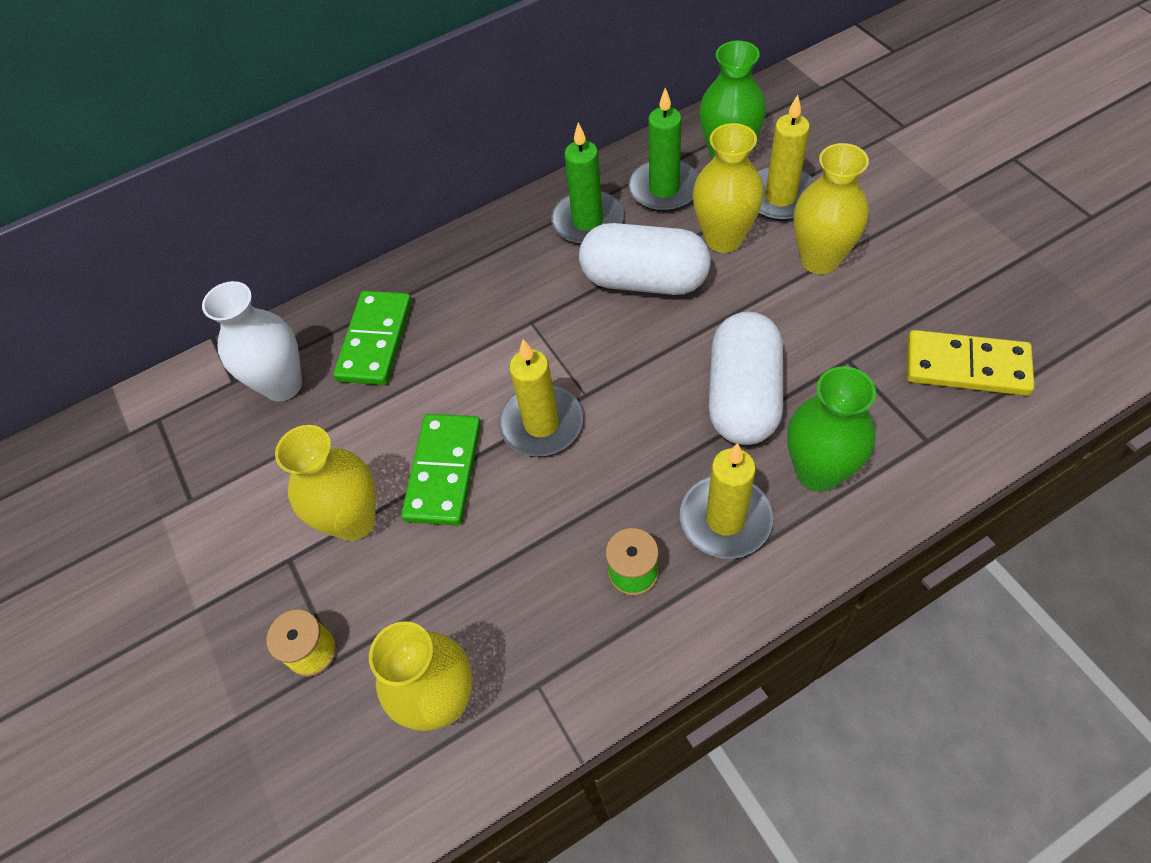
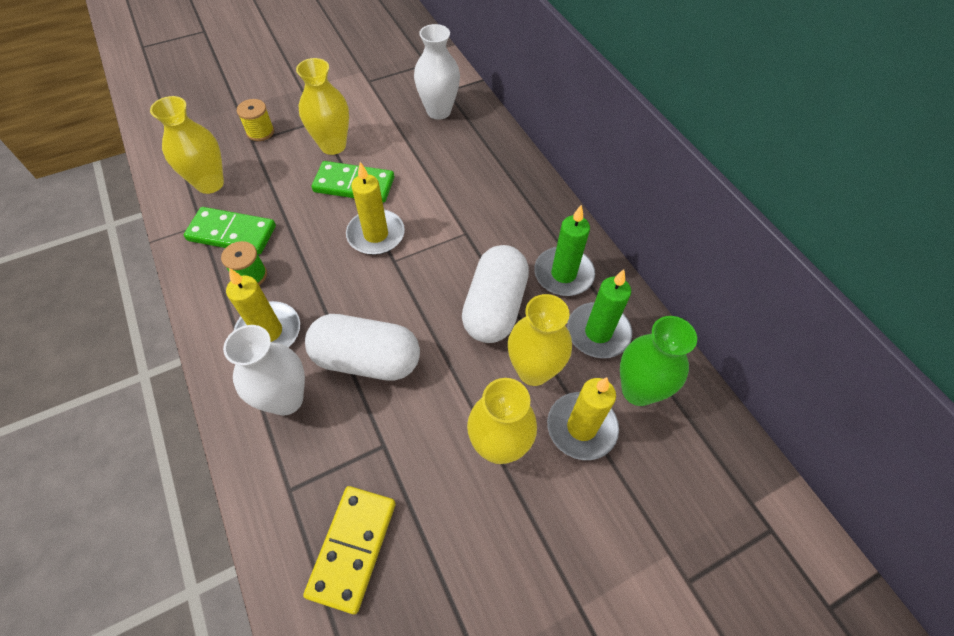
camera: 85 degrees right, 0 degrees up
green domino [333,291,412,385] -> green domino moved to [184,207,276,254]
green vase [787,366,876,492] -> white vase [223,325,305,415]

